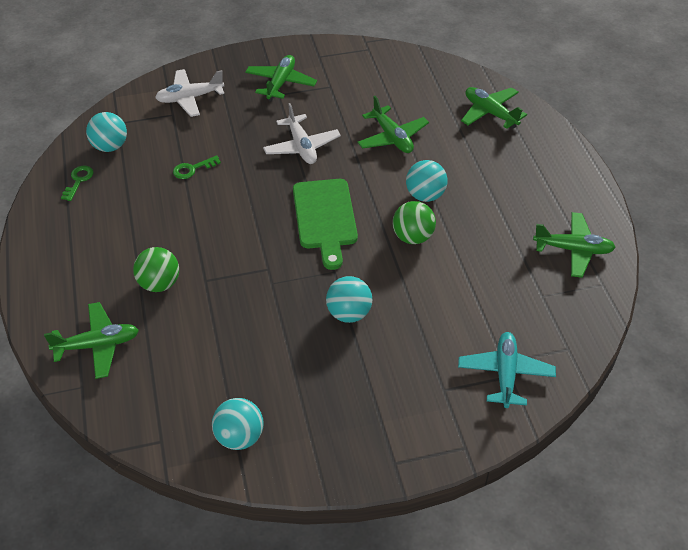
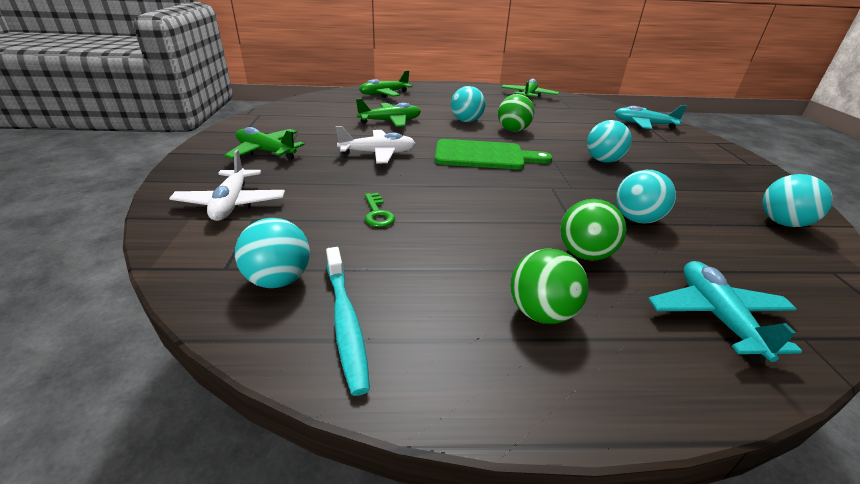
camera: 80 degrees left, 15 degrees down
green plane [44,302,139,379] -> turquoise plane [648,261,802,363]
green key [61,166,93,201] -> turquoise toothbrush [326,247,370,396]
none -> green ball [510,248,589,324]
none -> turquoise ball [616,170,676,224]

